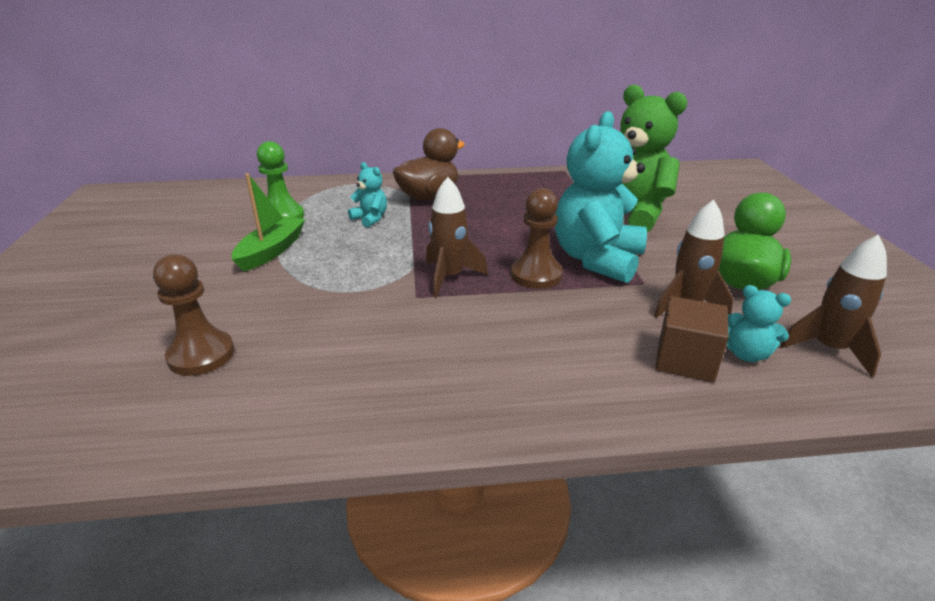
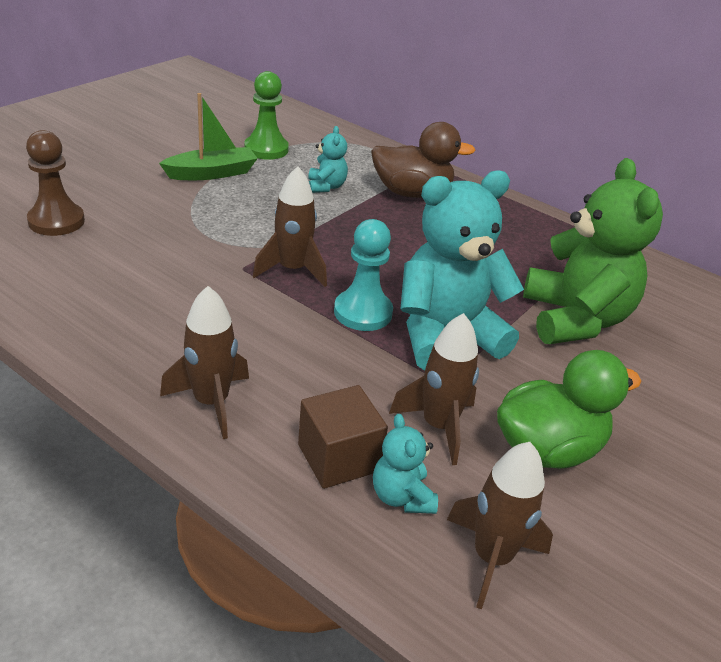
camera: 40 degrees right, 5 degrees up
brown pawn [511,188,563,289] -> turquoise pawn [334,219,393,331]
none -> brown rocket [160,286,249,439]

